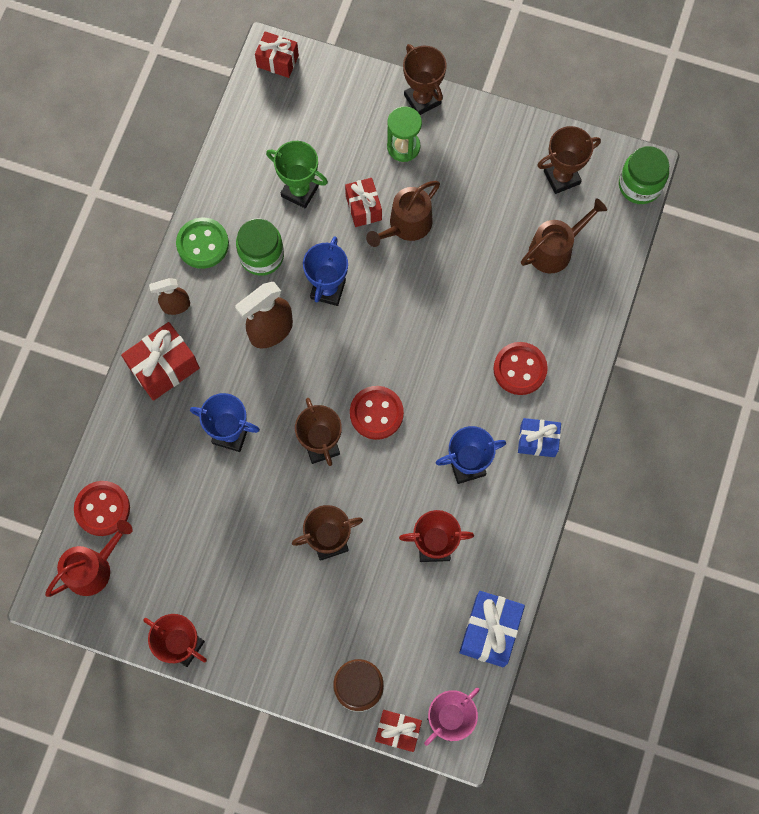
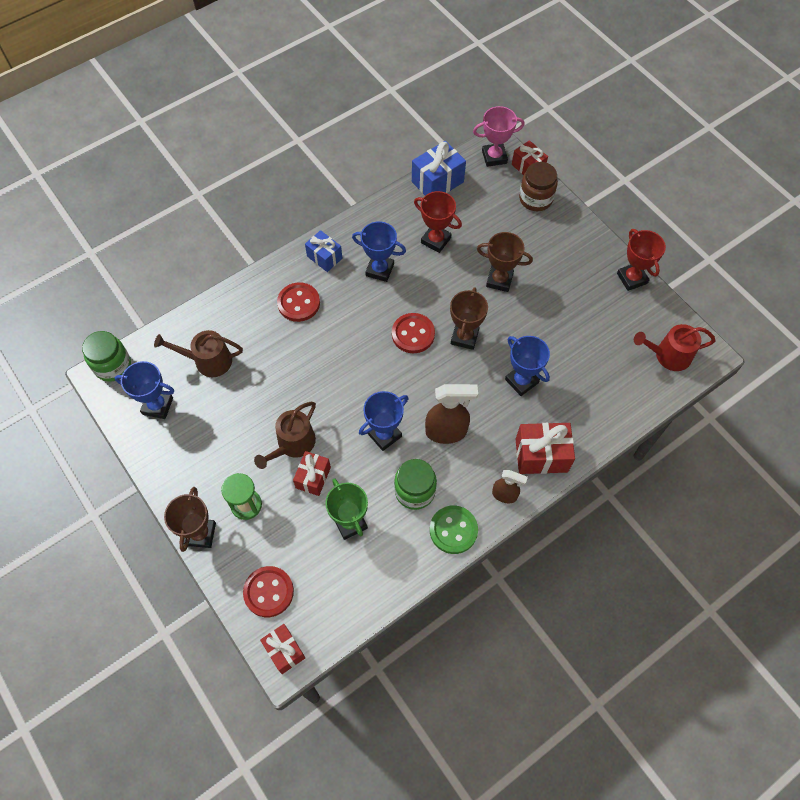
camera: 145 degrees left, 10 degrees down
red button [74,481,130,536] -> red button moved to [243,566,294,617]
brown watering can [366,181,440,247] -> brown watering can turned 135 degrees clockwise [254,402,316,469]
brown trophy [537,126,601,194] -> blue trophy [115,361,174,419]

